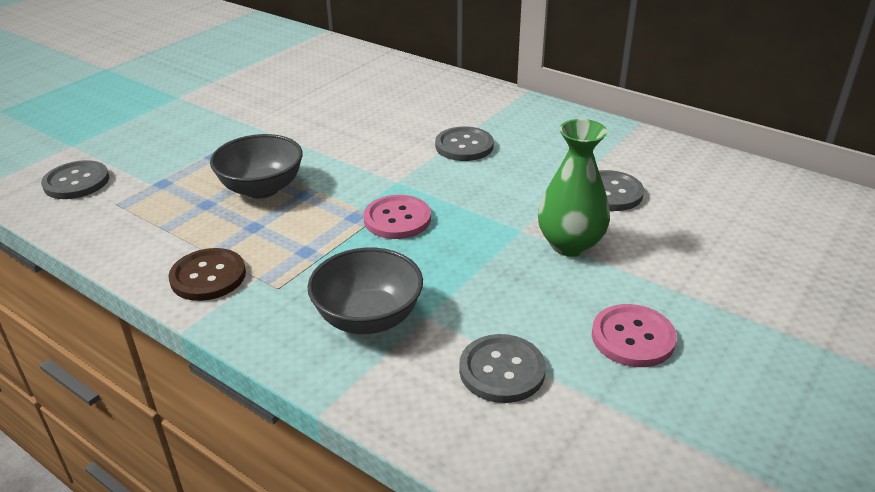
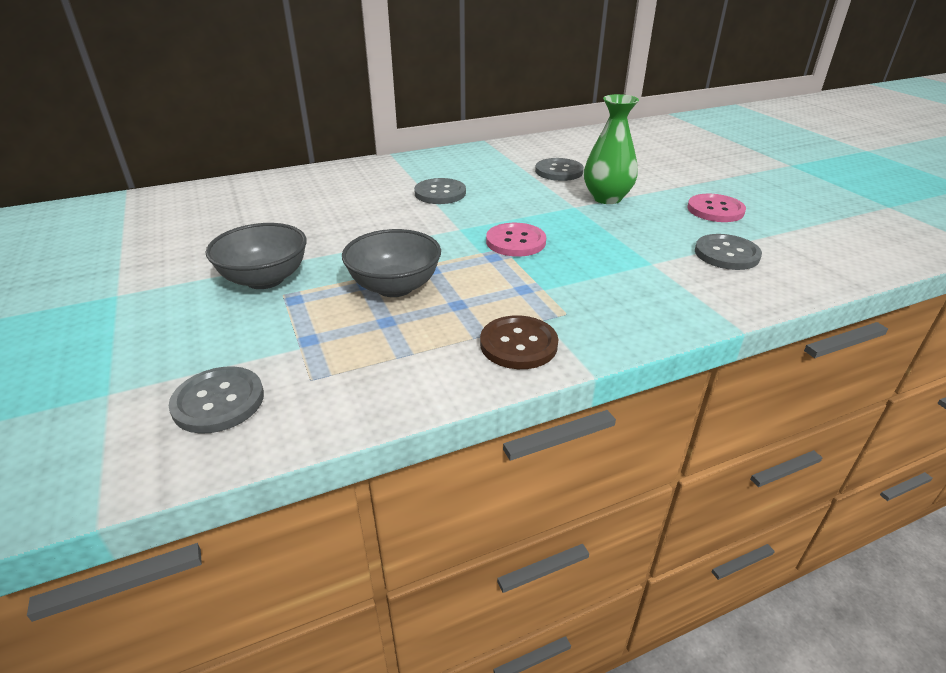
camera: 60 degrees left, 0 degrees up
grey bowl [308,248,423,334] -> grey bowl moved to [206,223,307,289]

